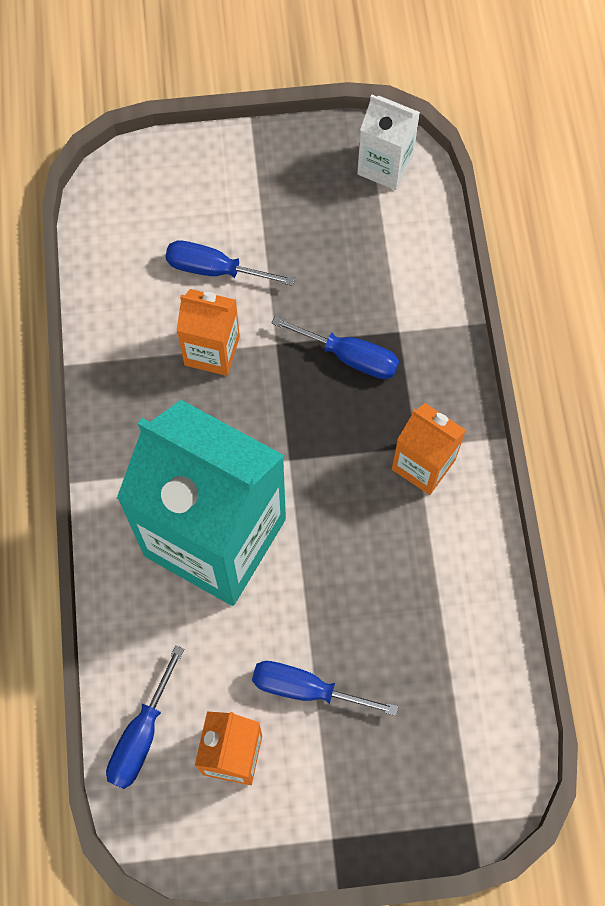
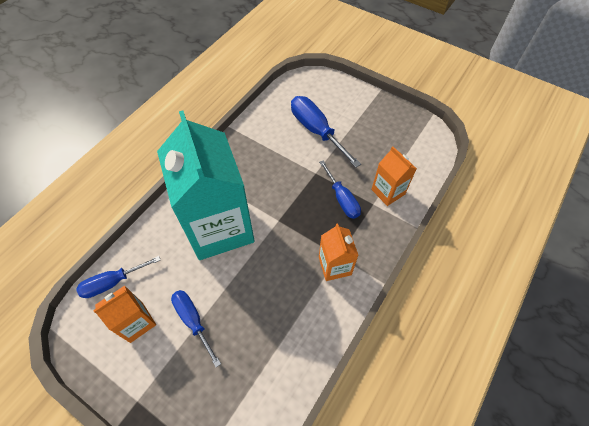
camera: 40 degrees right, 10 degrees down
blue screwdriver [165,240,295,286] -> blue screwdriver [291,96,361,168], size x1.53
orange carton [176,289,240,376] -> orange carton moved to [371,146,417,206]
white carton [357,95,420,190] -> none

